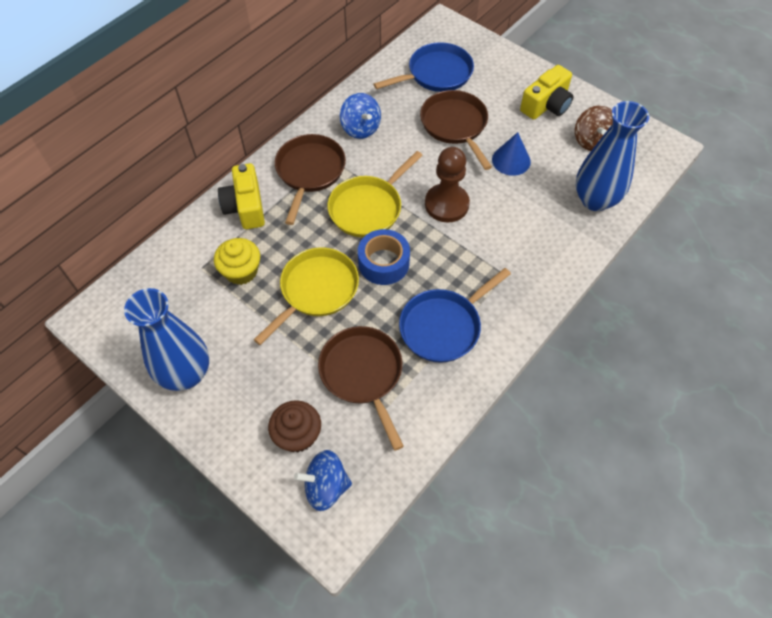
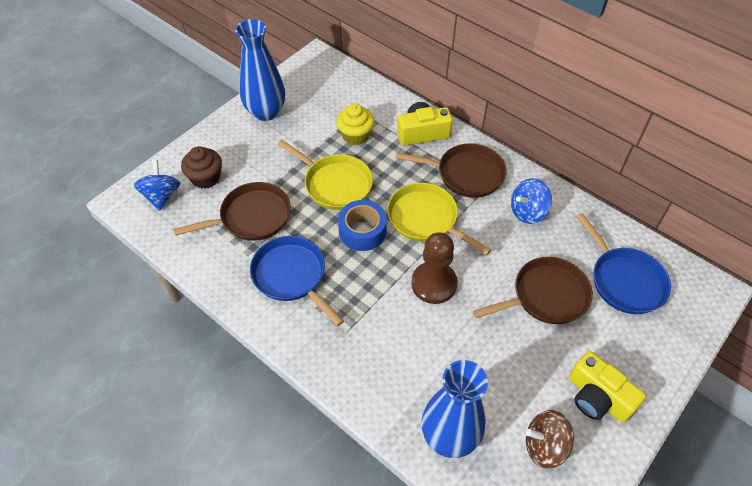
camera: 90 degrees right, 5 degrees down
blue cone [492,132,531,176] -> none

